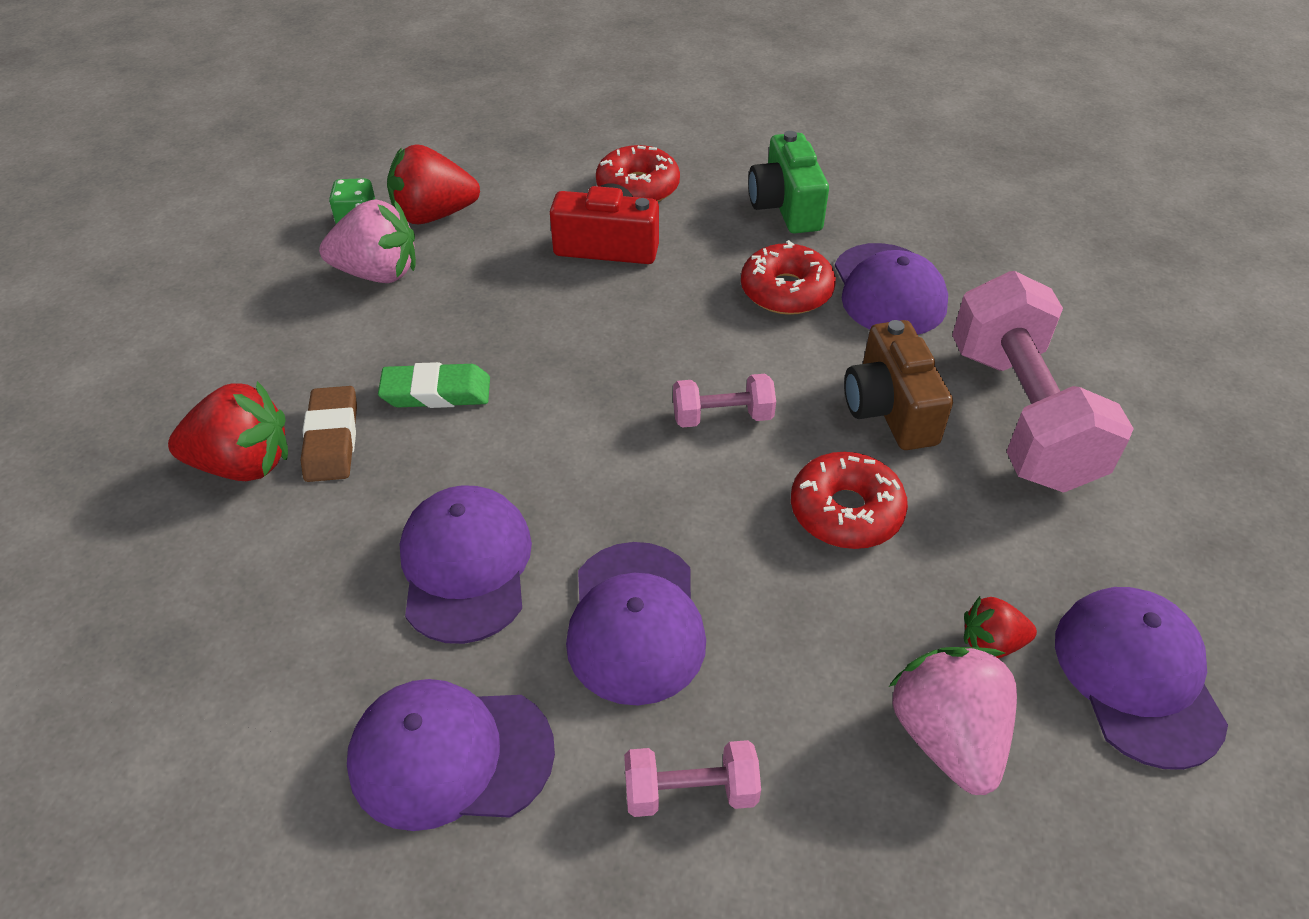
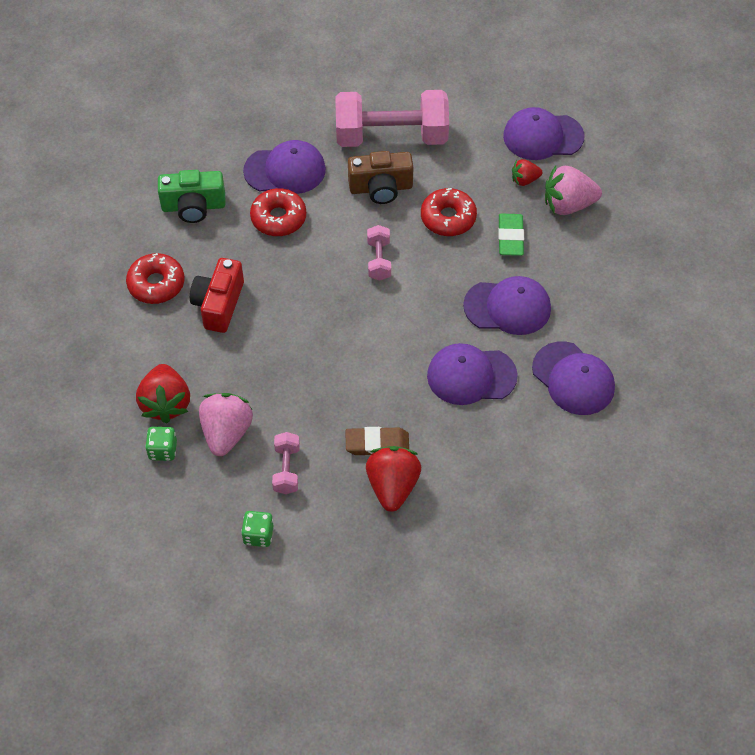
camera: 85 degrees left, 10 degrees up
purple cap [347,679,555,831] -> purple cap turned 45 degrees counterclockwise [532,341,615,415]
green eraser [378,362,490,408] -> green eraser moved to [498,214,524,256]
pink dumbbell [624,740,761,817] -> pink dumbbell moved to [272,432,300,494]
red strawberry [964,596,1037,658] -> red strawberry turned 75 degrees clockwise [512,159,542,186]
none -> green dice [241,511,273,547]

